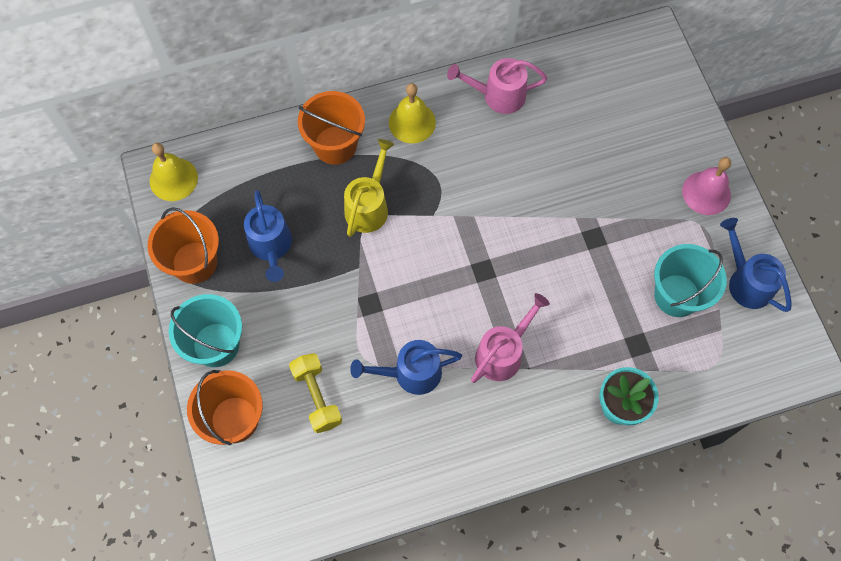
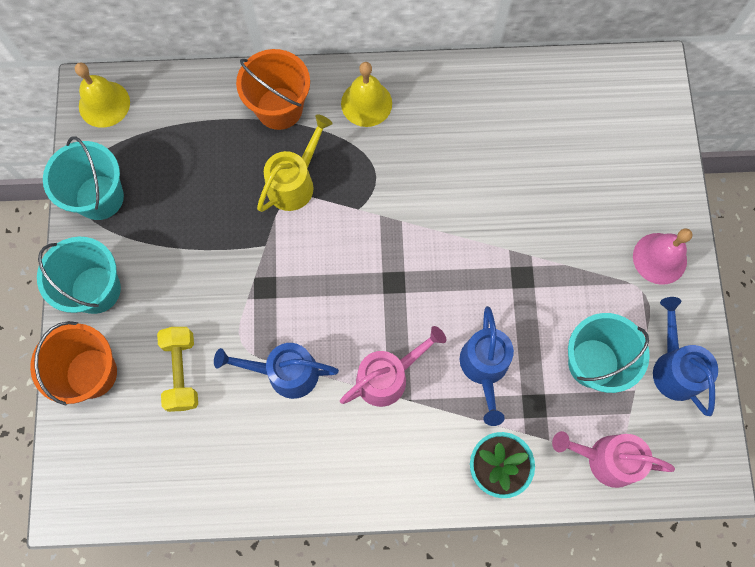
camera: 15 degrees right, 5 degrees up
orange bucket [147,207,219,284] -> turquoise bucket [43,136,124,220]
blue watering can [244,190,292,282] -> blue watering can moved to [460,306,514,426]
pink watering can [447,58,547,114] -> pink watering can moved to [552,431,675,488]

